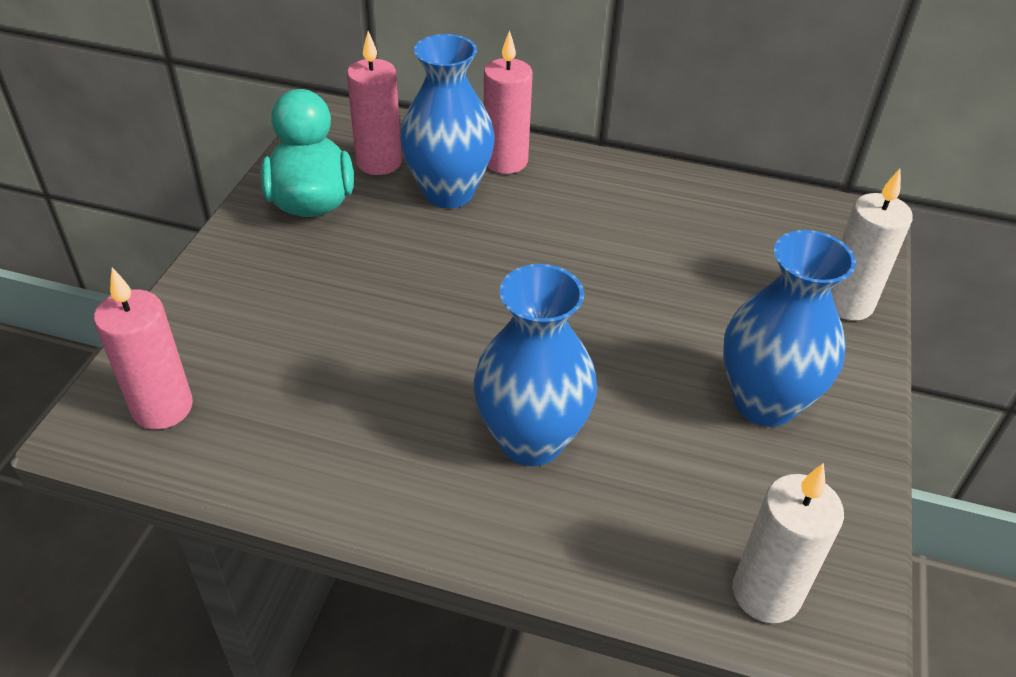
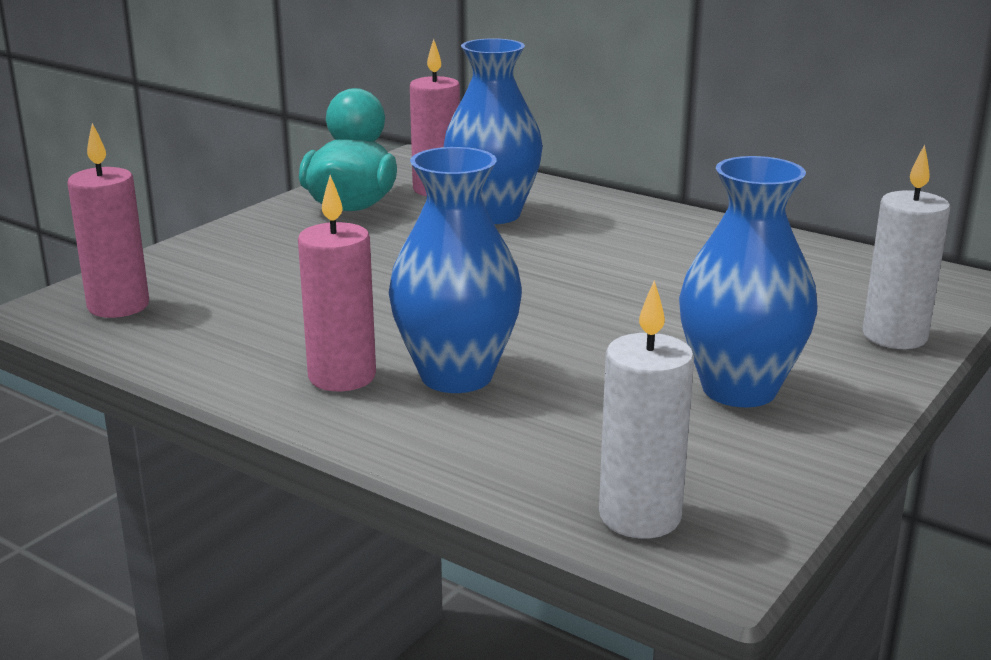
camera: 20 degrees right, 20 degrees down
pink candle [484,30,533,174] -> pink candle moved to [298,175,376,391]

